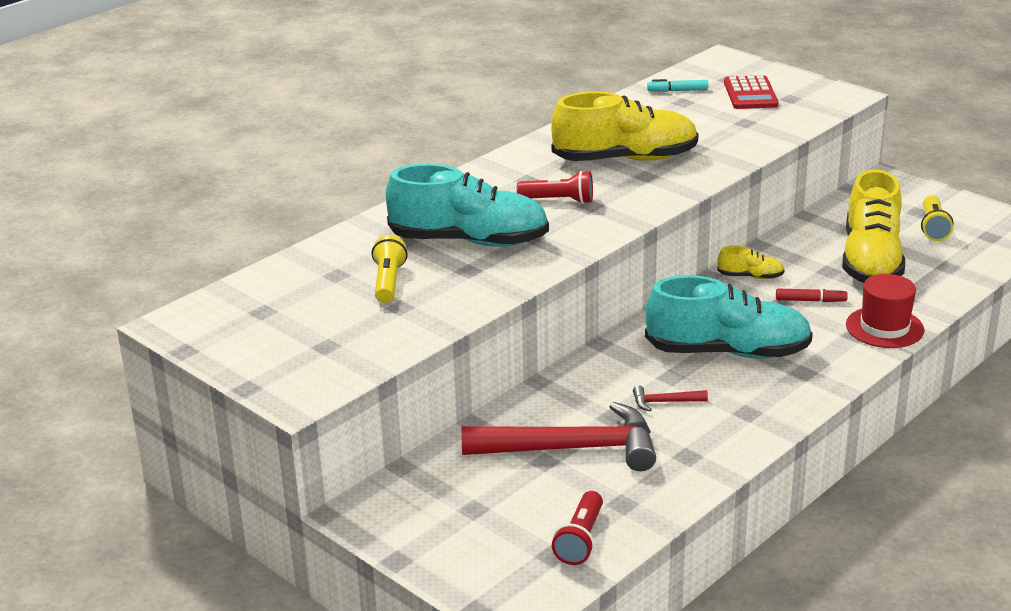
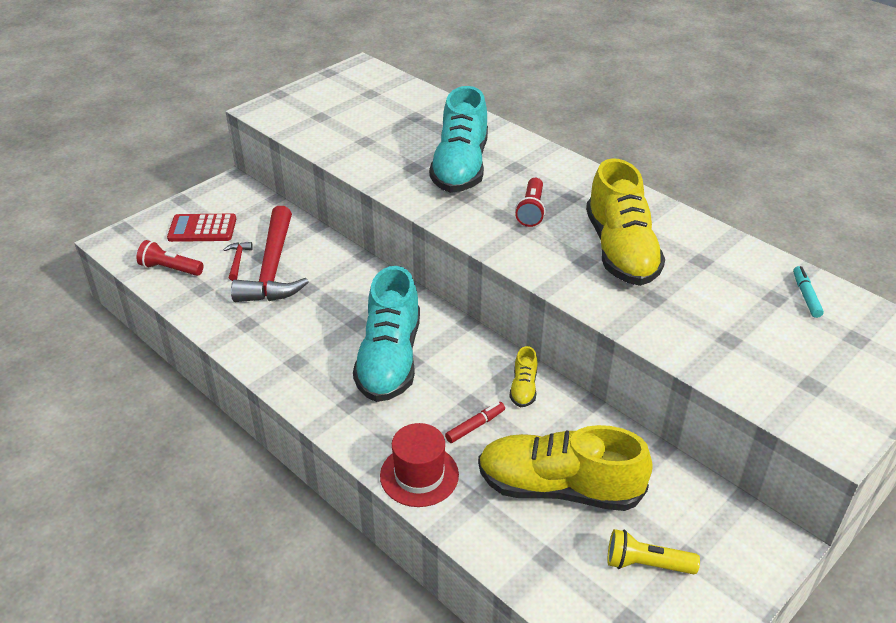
camera: 90 degrees right, 10 degrees up
yellow flashlight [372,235,408,303] -> none
red hammer [633,385,708,411] -> red hammer moved to [223,242,253,281]
red calculator [724,75,779,109] -> red calculator moved to [167,214,236,242]
red marker [776,288,848,302] -> red marker turned 135 degrees counterclockwise [445,402,505,443]

